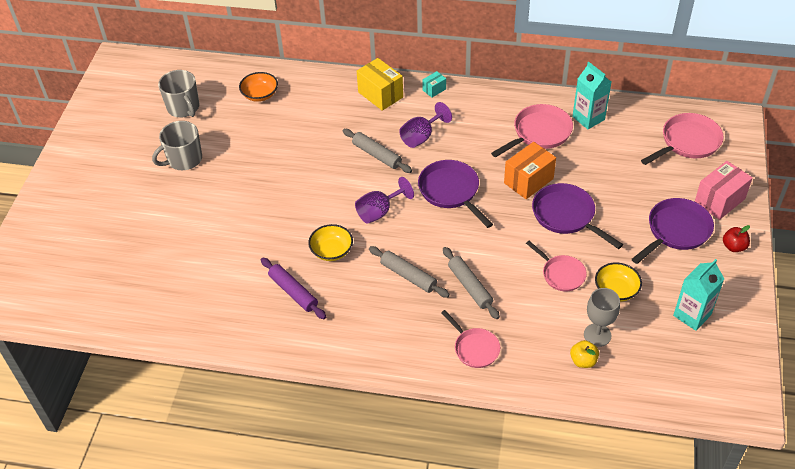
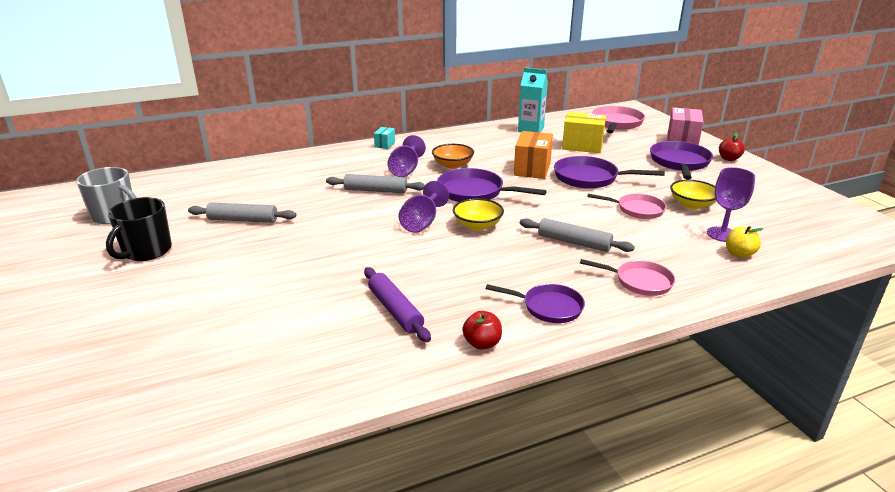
camera: 35 degrees left, 20 degrees down
grey mug [152,121,202,170] -> black mug [106,197,172,261]
orange bowl [239,72,278,102] -> orange bowl moved to [432,144,474,169]
purple rolling pin [261,257,326,319] -> purple rolling pin turned 45 degrees clockwise [364,267,431,342]
yellow bowl [308,224,353,261] -> yellow bowl moved to [453,198,504,231]
yellow box [357,58,403,111] -> yellow box moved to [562,112,606,153]
grey rolling pin [369,246,450,298] -> grey rolling pin moved to [188,202,296,223]
pink pan [491,104,573,157] -> none
grey goblet [584,288,620,347] -> purple goblet [707,167,755,242]
turquoise carton [673,259,724,331] -> none
none -> red apple [462,311,502,350]
none -> purple pan [486,284,585,323]

